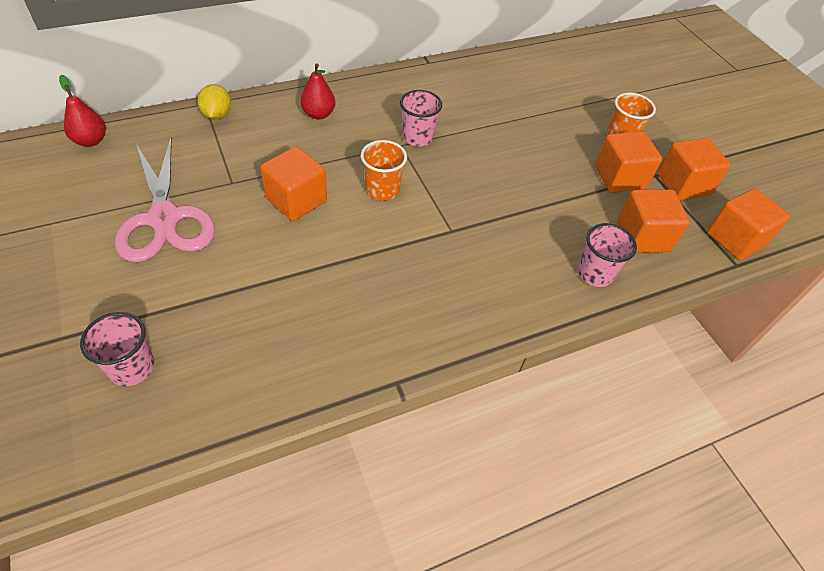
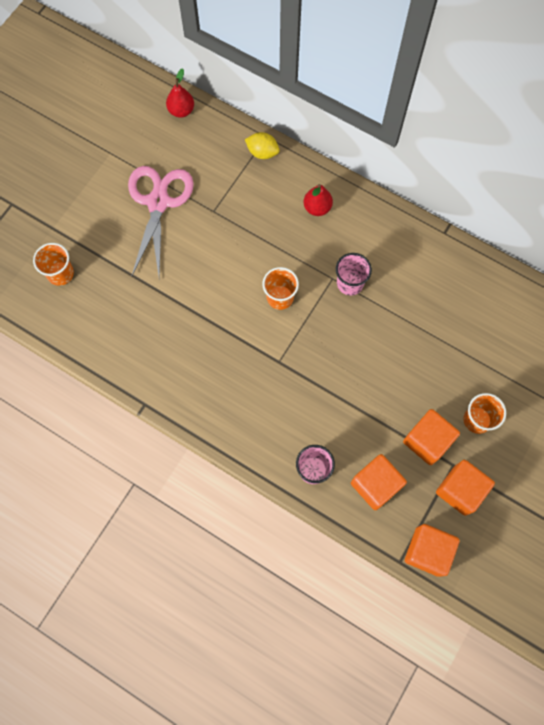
camera: 60 degrees right, 20 degrees up
pink cup [80,312,154,386] -> orange cup [33,243,74,286]
pink scissors [115,137,215,262] -> pink scissors turned 150 degrees clockwise [128,166,194,277]
yellow lemon [197,84,231,120] -> yellow lemon turned 60 degrees clockwise [245,132,280,159]
orange cube [260,146,327,221] -> none

